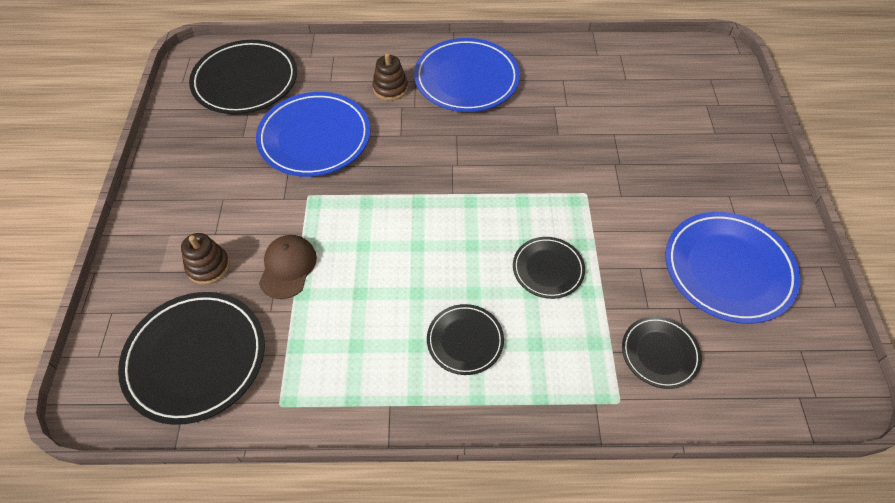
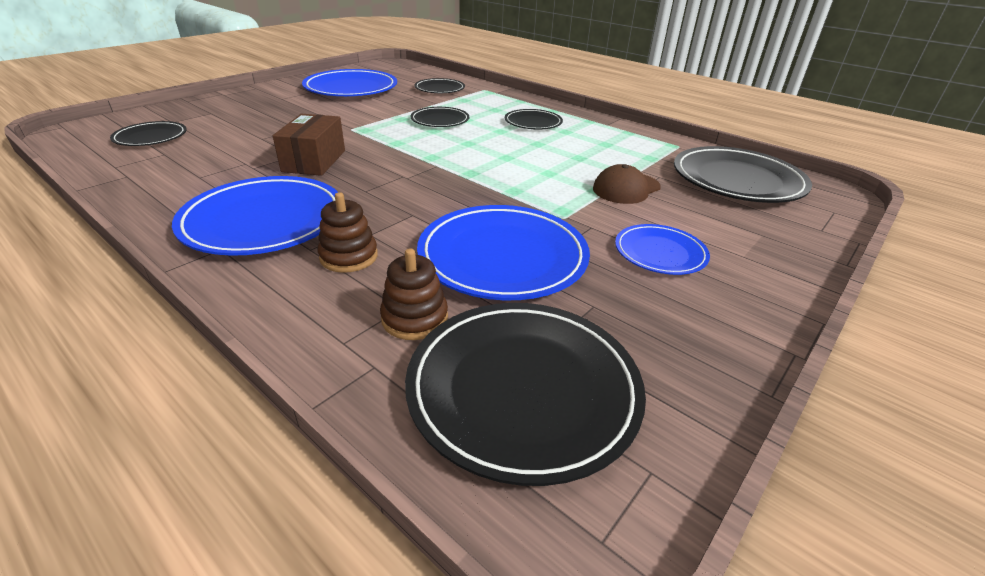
camera: 140 degrees left, 20 degrees down
brown stacking toy [181,233,230,285] -> brown stacking toy moved to [380,248,448,340]
none -> black plate [110,121,187,146]
none -> brown box [273,114,345,176]
none -> blue plate [615,224,710,275]

